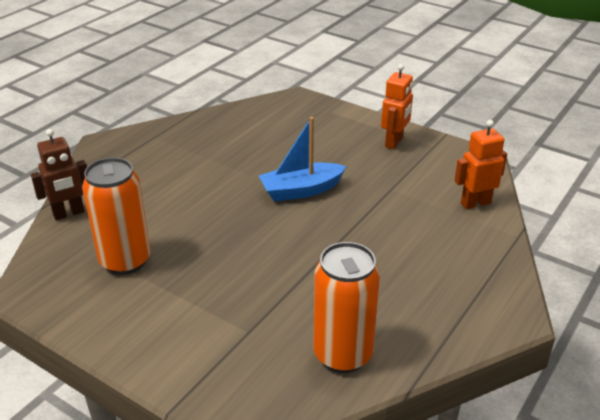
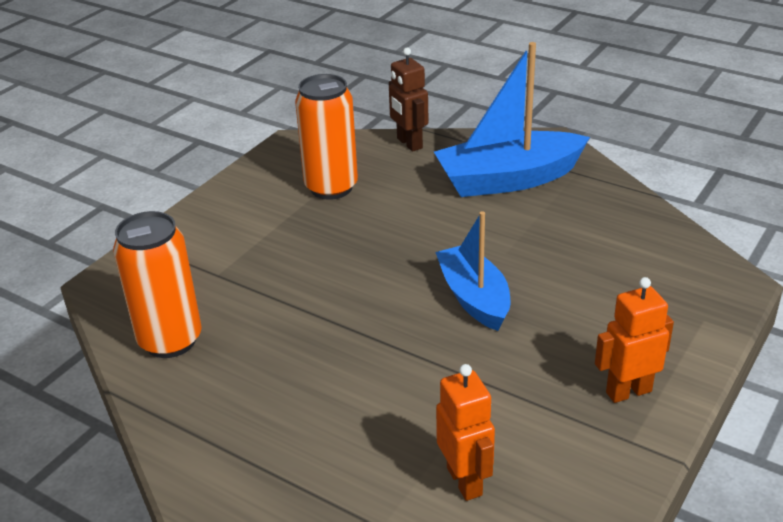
camera: 90 degrees right, 0 degrees up
orange robot [381,64,413,149] -> orange robot turned 135 degrees clockwise [595,277,674,403]
none -> blue boat [434,42,590,197]

